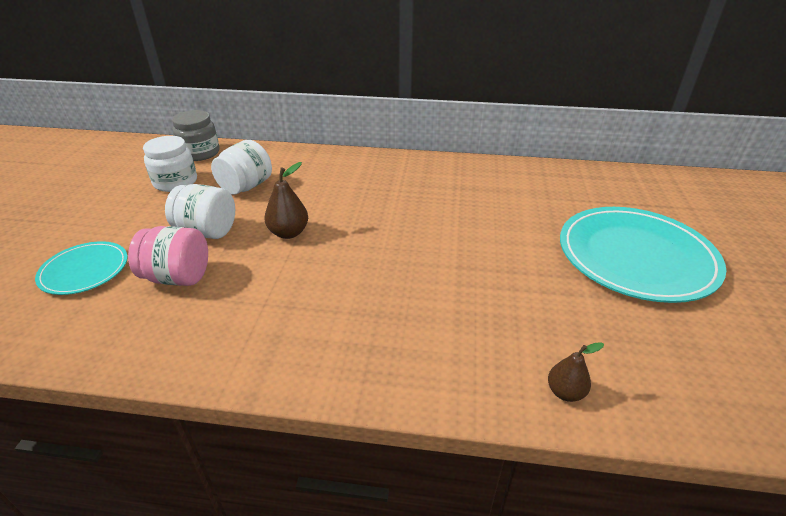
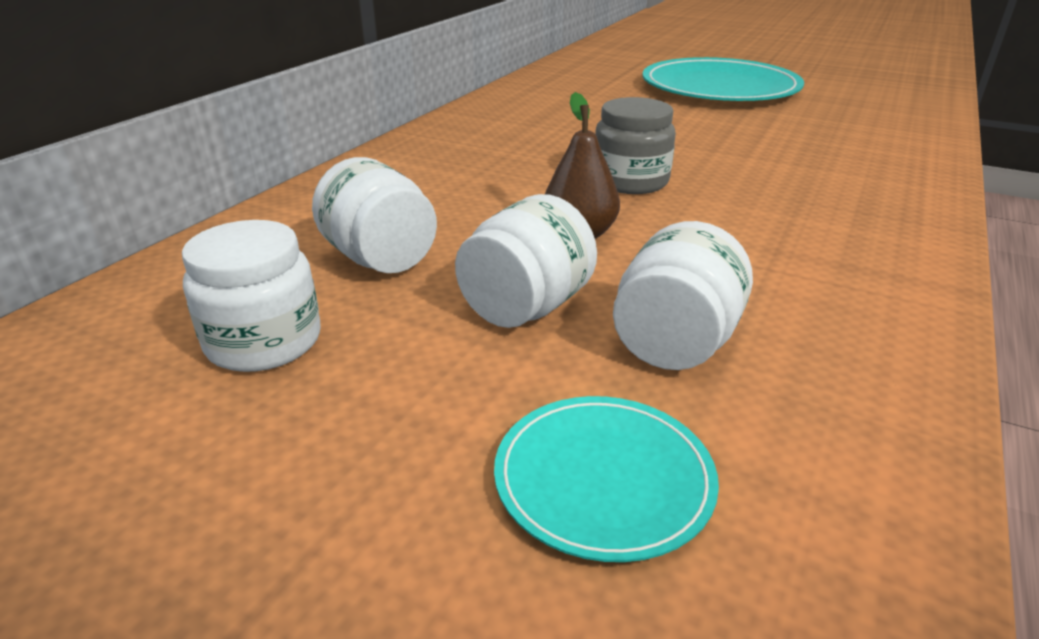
camera: 70 degrees left, 5 degrees down
pink jar [128,226,208,286] -> white jar [613,221,753,370]
grey jar [172,110,219,161] -> grey jar moved to [595,97,676,194]
brown pear [548,342,604,402] -> none

